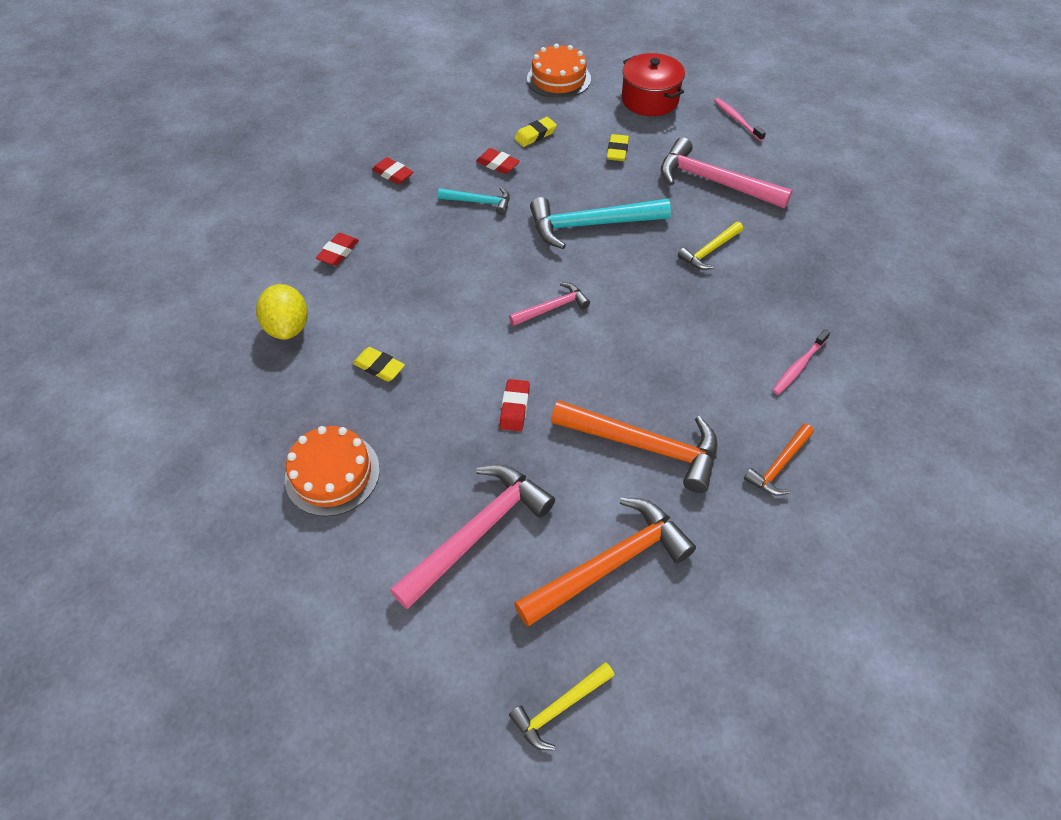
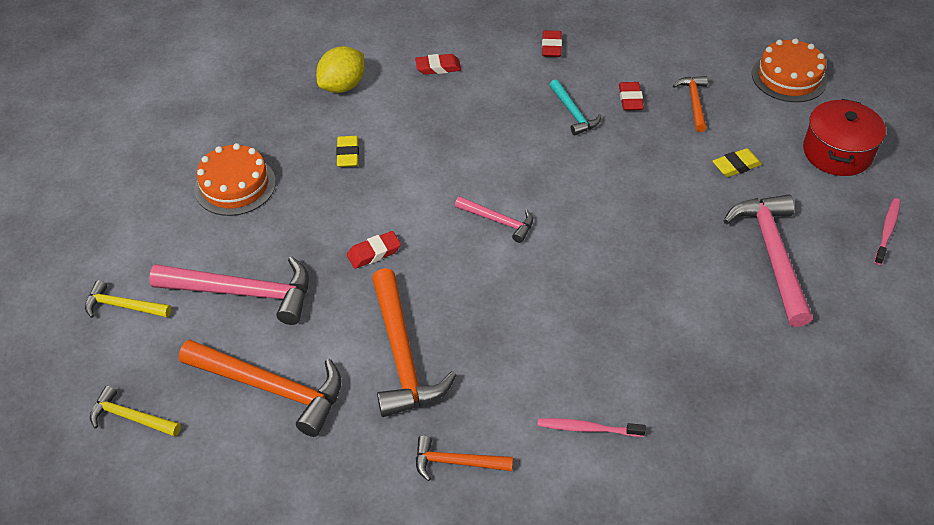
camera: 55 degrees right, 5 degrees down
yellow eraser [514,117,557,147] -> orange hammer [673,76,708,132]
turquoise hammer [530,197,671,249] -> none
yellow hammer [678,222,743,270] -> yellow hammer moved to [85,280,172,318]

